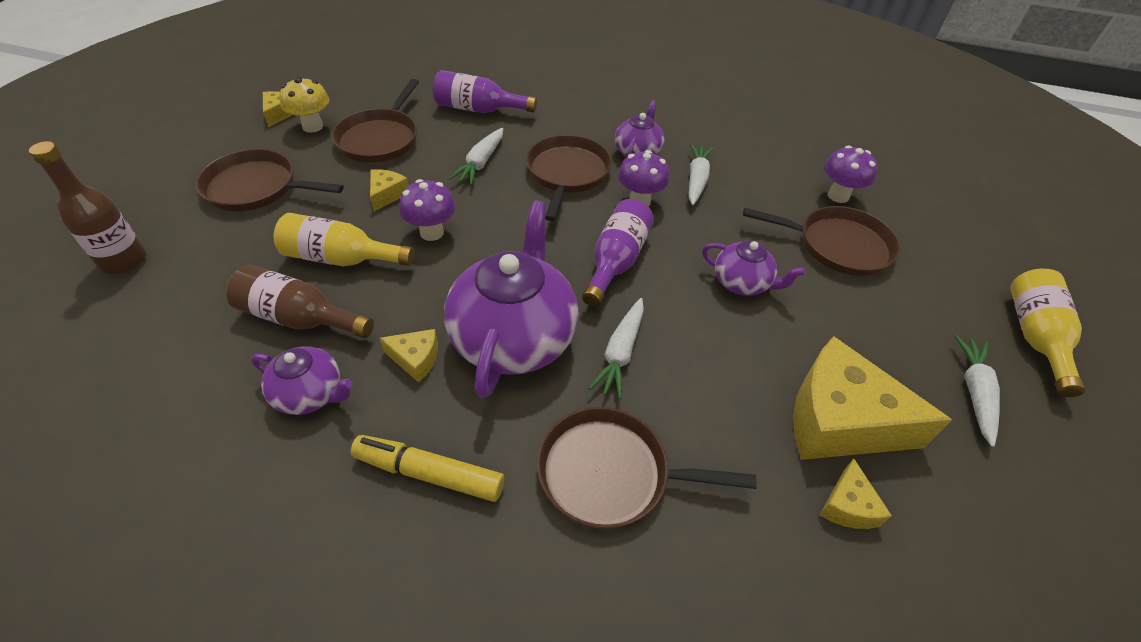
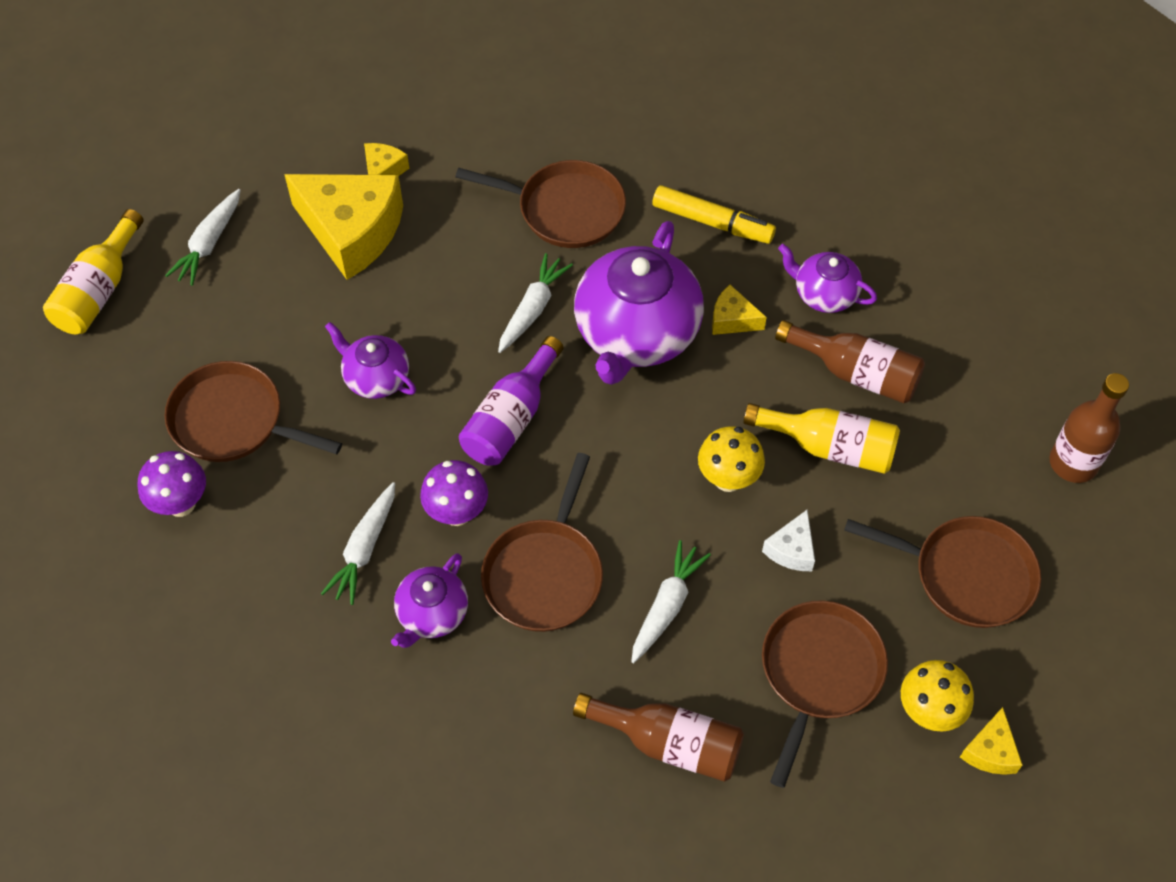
camera: 170 degrees left, 10 degrees up
yellow cheese [370,169,409,211] -> white cheese [762,510,815,571]
purple mushroom [399,179,455,241] -> yellow mushroom [698,426,765,492]
purple bottle [433,70,537,113] -> brown bottle [573,693,744,782]

